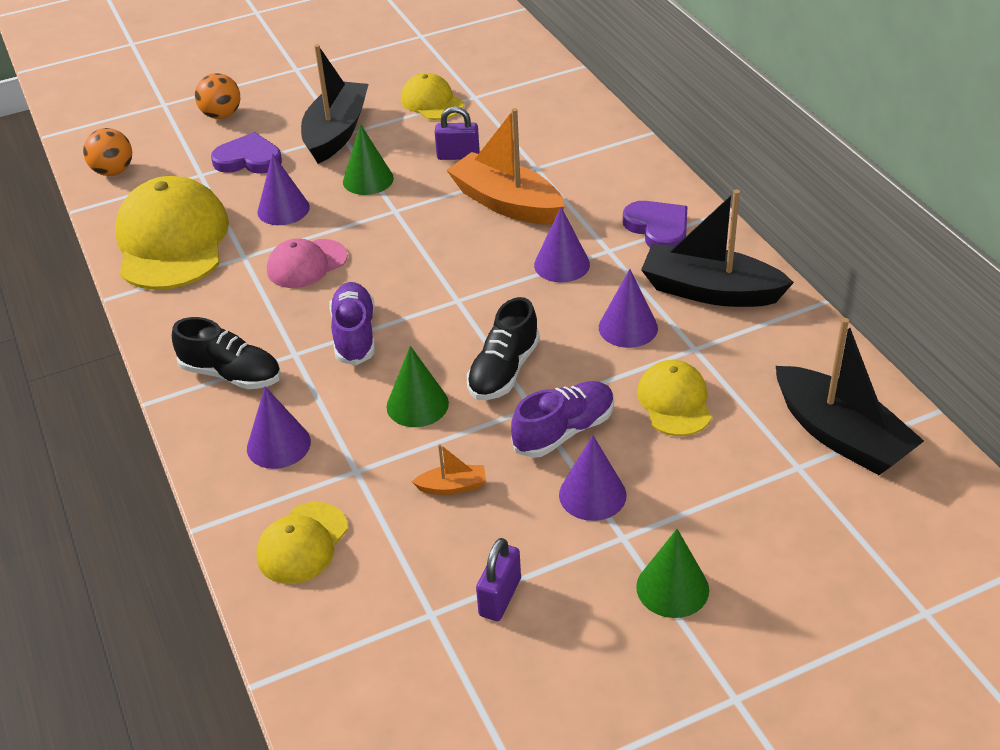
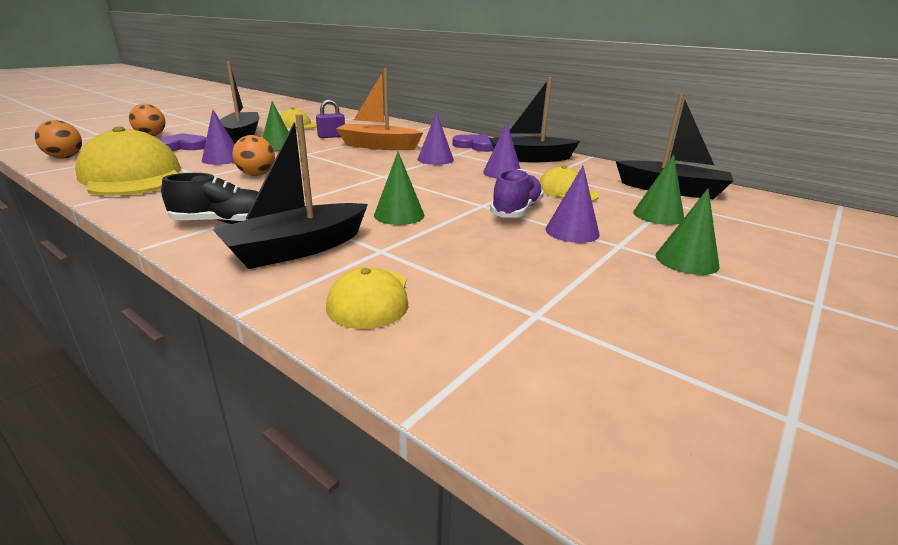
camera: 30 degrees left, 15 degrees down
purple cone [247,386,311,469] -> black boat [213,114,368,269]
pink cap [267,239,348,288] -> orange ball [232,135,275,176]
purple shoe [329,282,375,365] -> none
orange boat [412,444,486,495] -> none
black shoe [467,297,540,400] -> none
purple padlock [476,538,521,621] -> none
none -> green cone [633,154,684,225]

